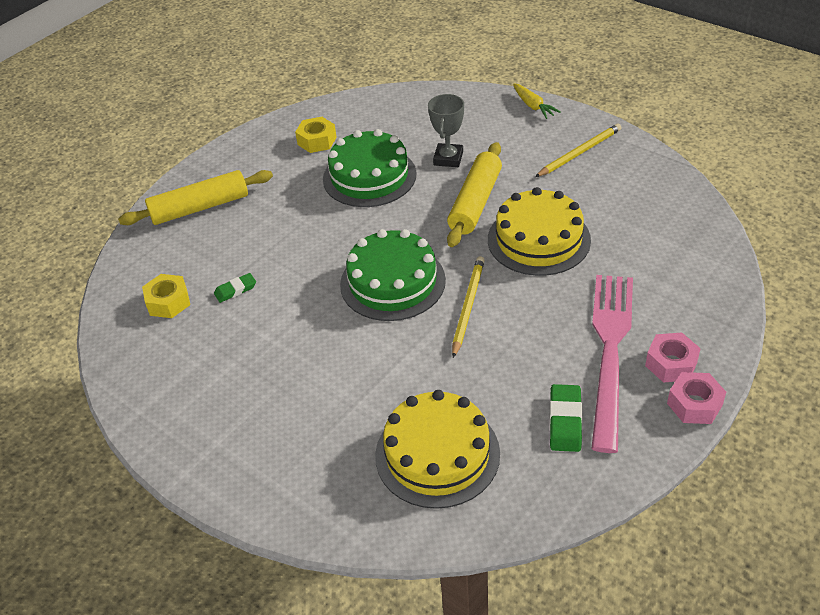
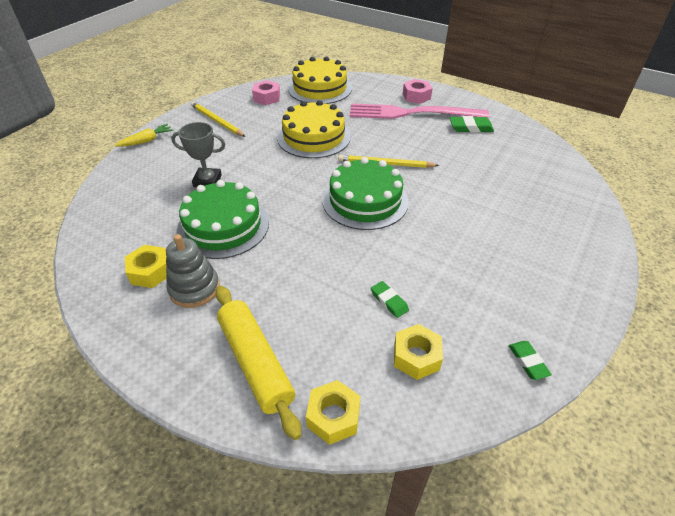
camera: 100 degrees left, 0 degrees up
yellow cake [375,390,500,509] -> yellow cake moved to [288,56,352,104]
yellow rolling pin [447,142,502,247] -> none
pink nut [667,372,726,424] -> pink nut moved to [252,80,280,105]
none -> grey stacking toy [166,234,220,308]
none -> yellow nut [306,380,361,445]
none -> green eraser [508,341,552,380]

